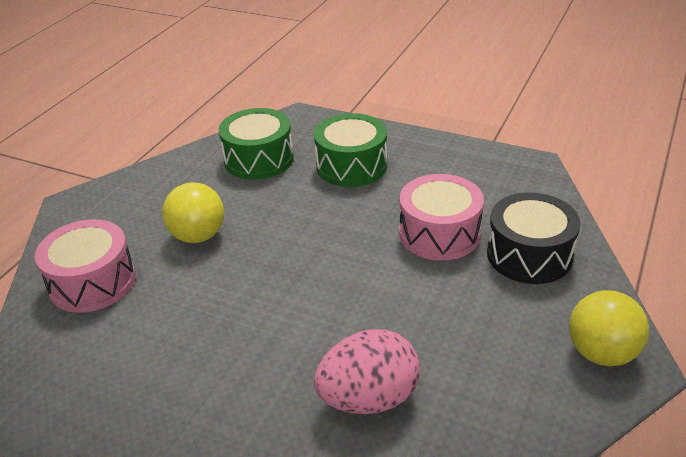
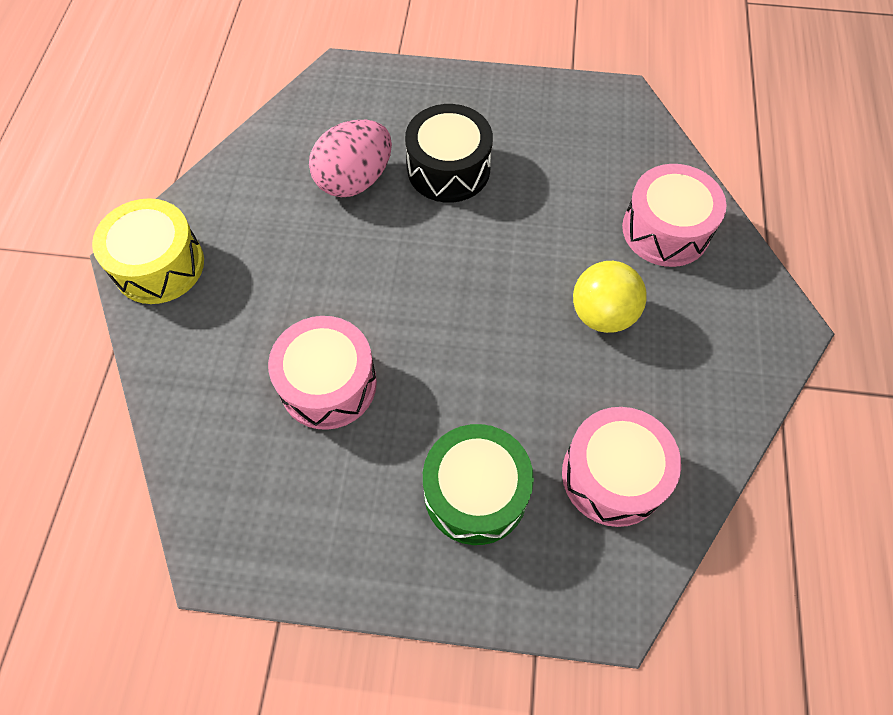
camera: 160 degrees right, 25 degrees up
green drum [219,108,294,180] -> pink drum [562,407,681,527]
black drum [487,192,580,284] -> black drum moved to [405,104,493,203]
yellow ball [569,290,649,366] -> yellow drum [92,198,204,304]

